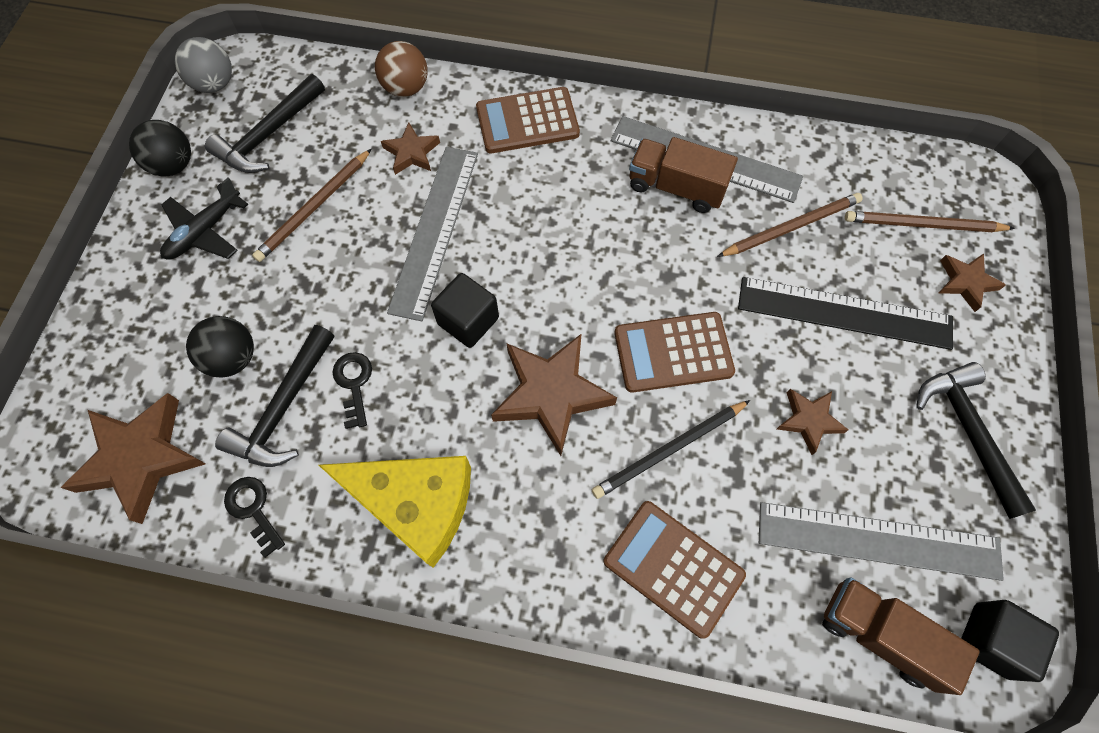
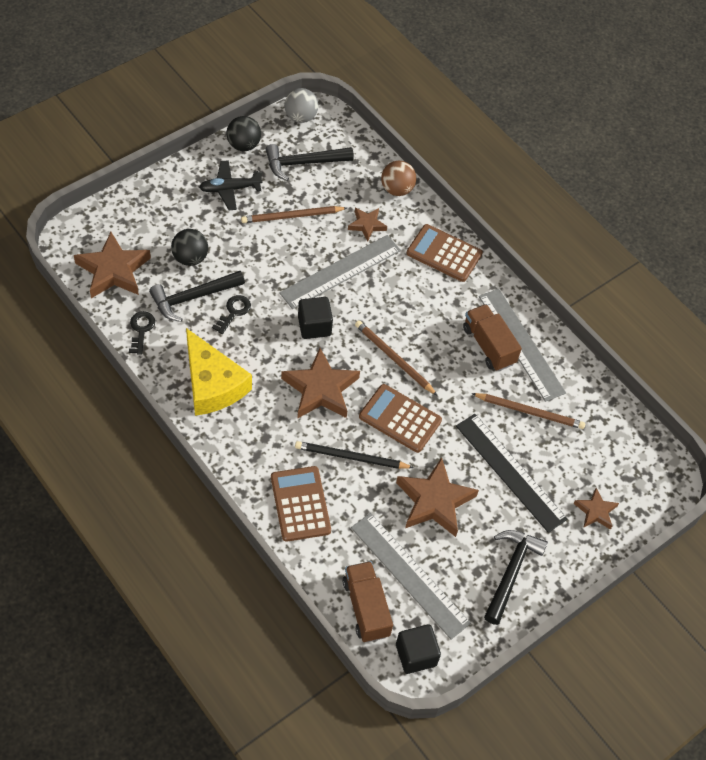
camera: 35 degrees right, 10 degrees down
brown star [777,389,848,455] -> brown star [396,457,479,537], size x1.84
brown pencil [845,211,1015,232] -> brown pencil moved to [355,320,438,396]

